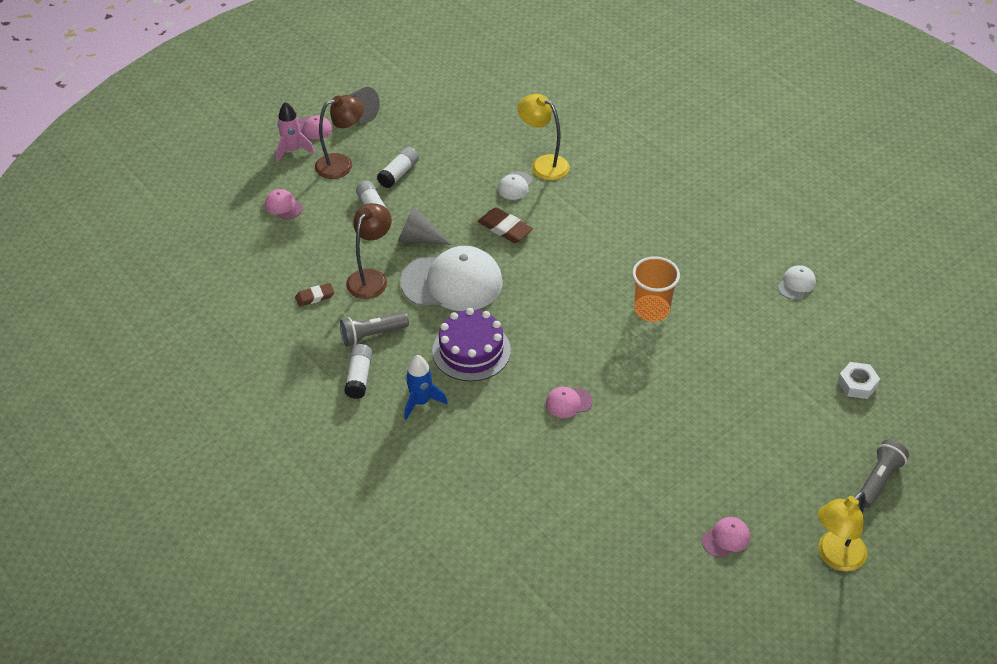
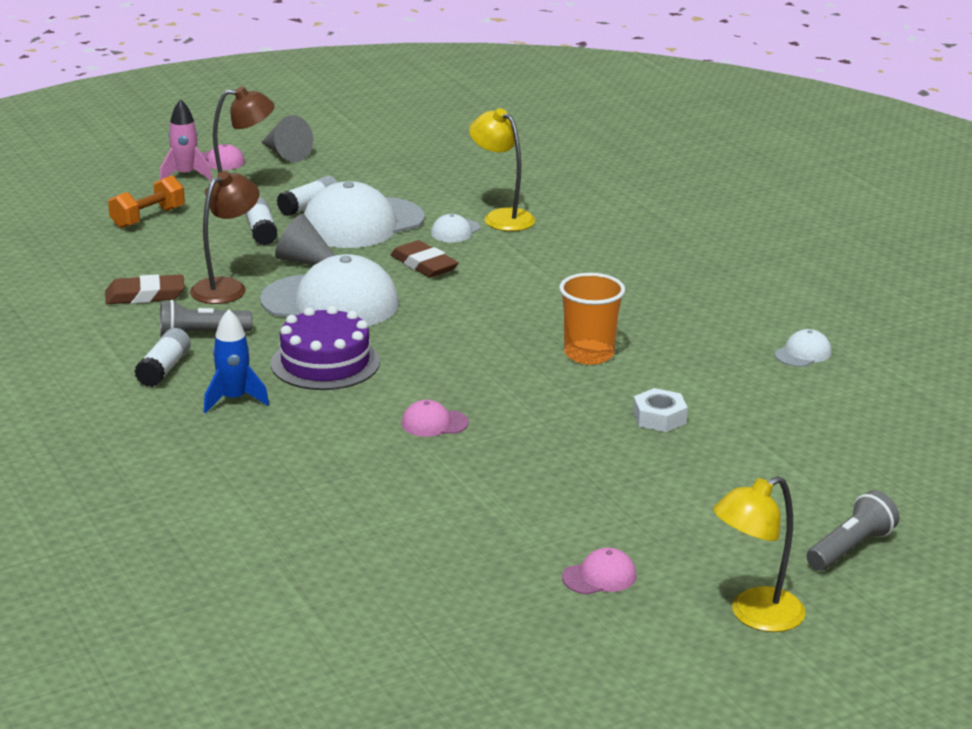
camera: 10 degrees right, 20 degrees down
pink cap [265,189,303,219] -> orange dumbbell [108,175,185,229]
brown eraser [295,283,334,307] -> brown eraser [105,274,184,304], size x1.54
white nut [838,362,880,399] -> white nut moved to [633,388,688,432]
none -> white cap [304,181,425,248]

